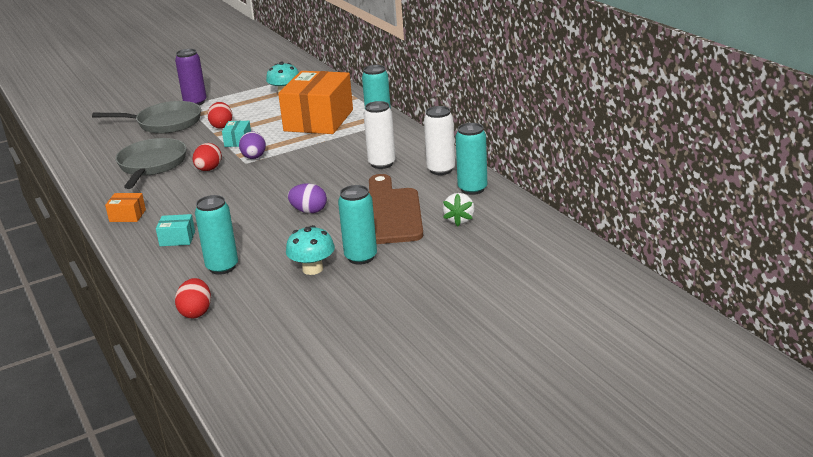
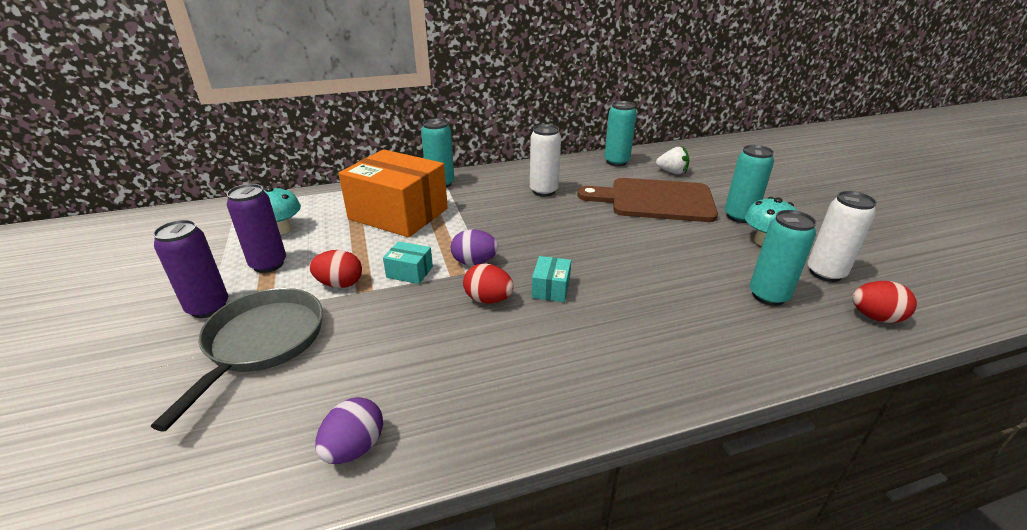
camera: 80 degrees left, 5 degrees up
orange box [105,193,146,222] -> none
grey pan [115,138,187,189] -> none
turquoise box [156,214,195,246] -> turquoise box moved to [532,256,571,302]
purple egg [288,183,327,214] -> purple egg moved to [315,397,383,464]
white can [424,106,455,175] -> white can moved to [808,191,877,282]
none -> purple can [227,184,286,273]

